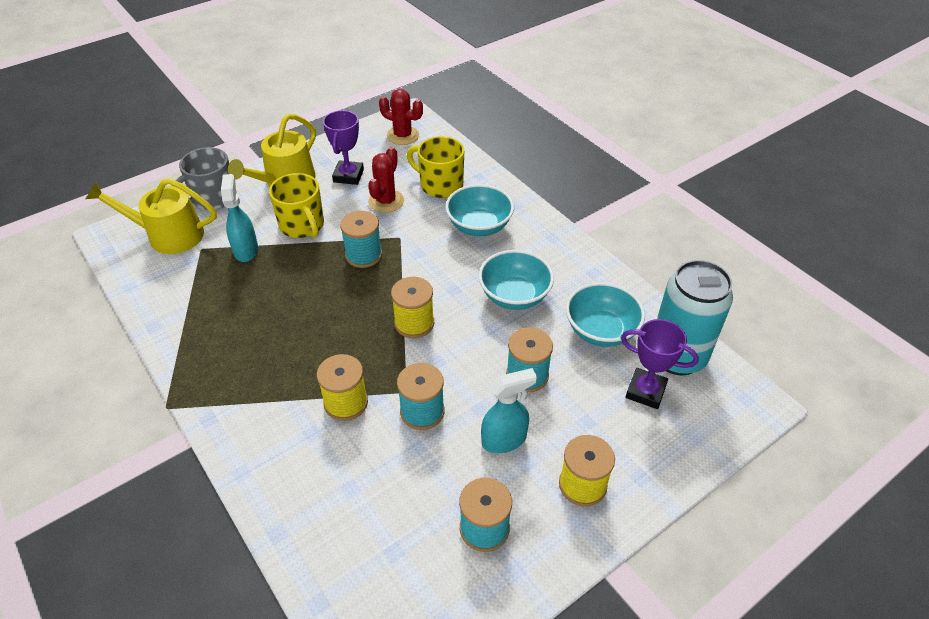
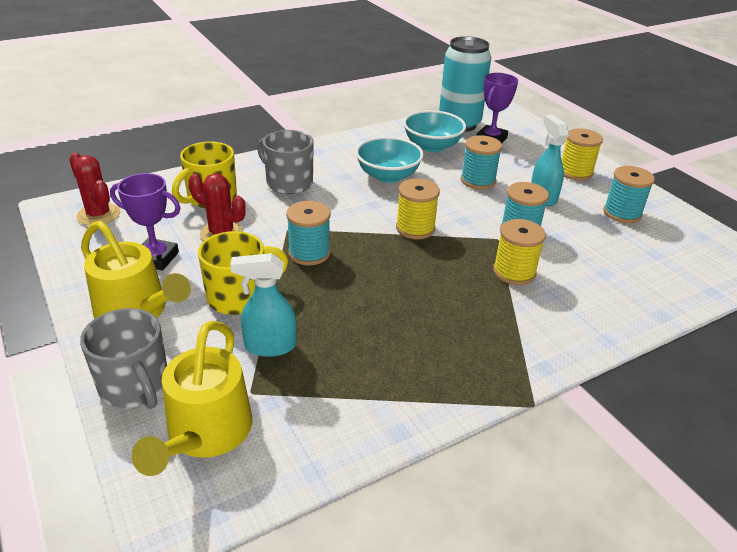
camera: 85 degrees left, 10 degrees down
red cactus [379,89,423,145] -> red cactus turned 75 degrees counterclockwise [69,153,120,226]
turquoise bowl [445,184,514,236] -> grey mug [257,130,314,194]

